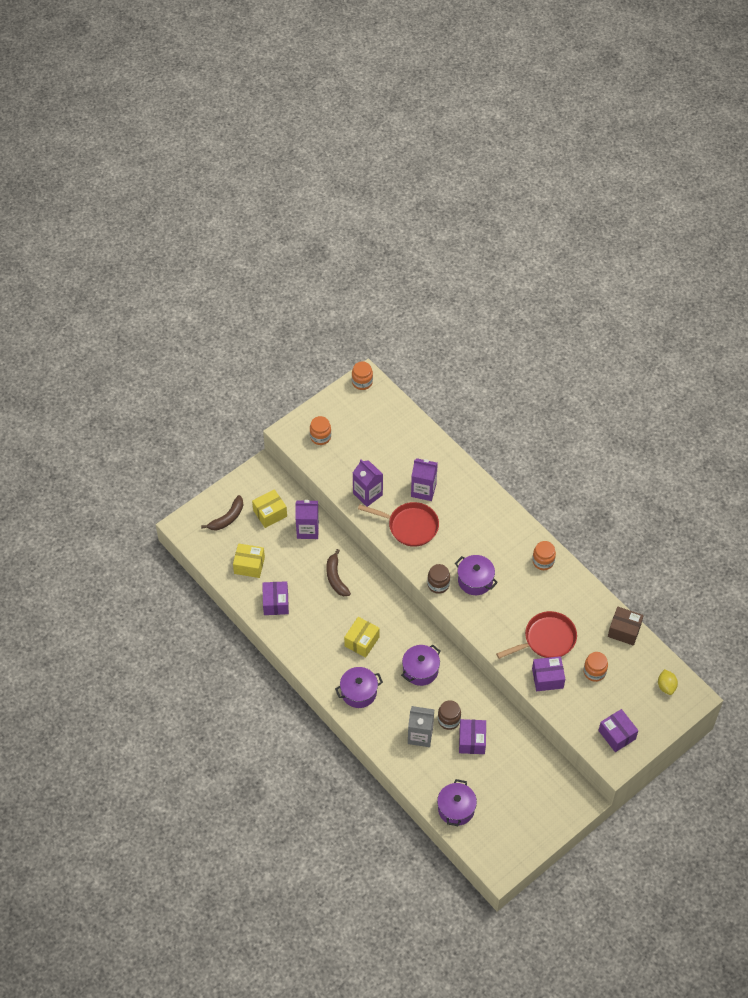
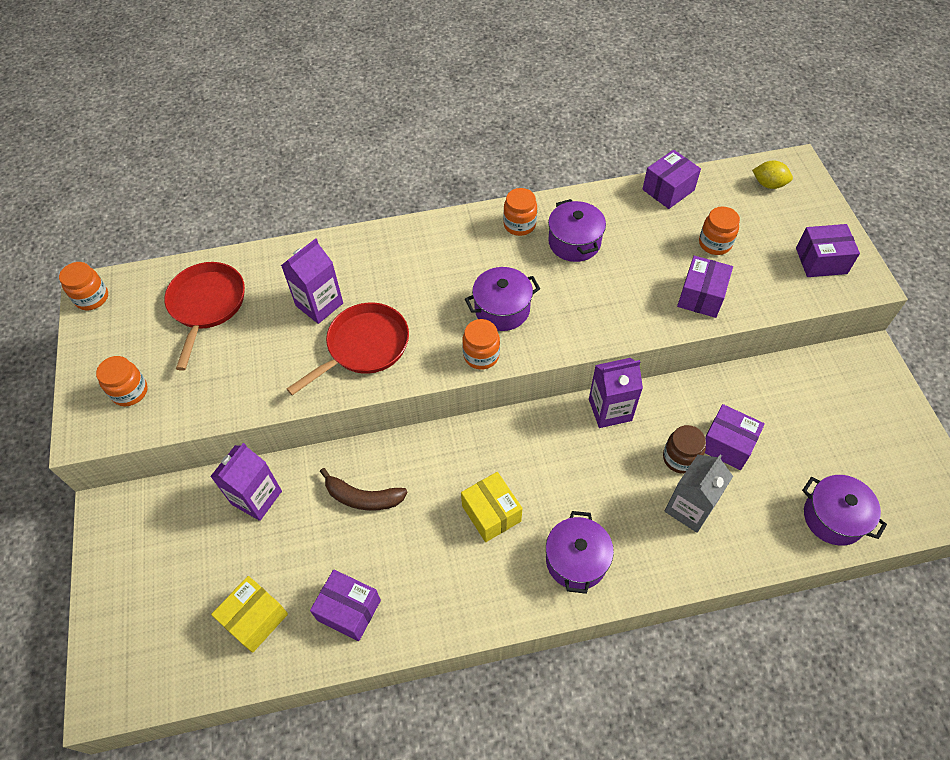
camera: 60 degrees left, 0 degrees up
brown banana [201,495,243,530] -> none
yellow box [252,489,287,528] -> none
purple carton [353,460,383,507] -> purple carton moved to [589,358,643,428]
purple pot [401,645,441,686] -> purple pot moved to [548,199,606,262]
brown jar [427,564,450,594] -> orange jar [462,319,500,369]
red pan [496,611,577,659] -> red pan moved to [164,262,245,371]
brown box [608,607,644,646] -> purple box [642,150,701,209]

